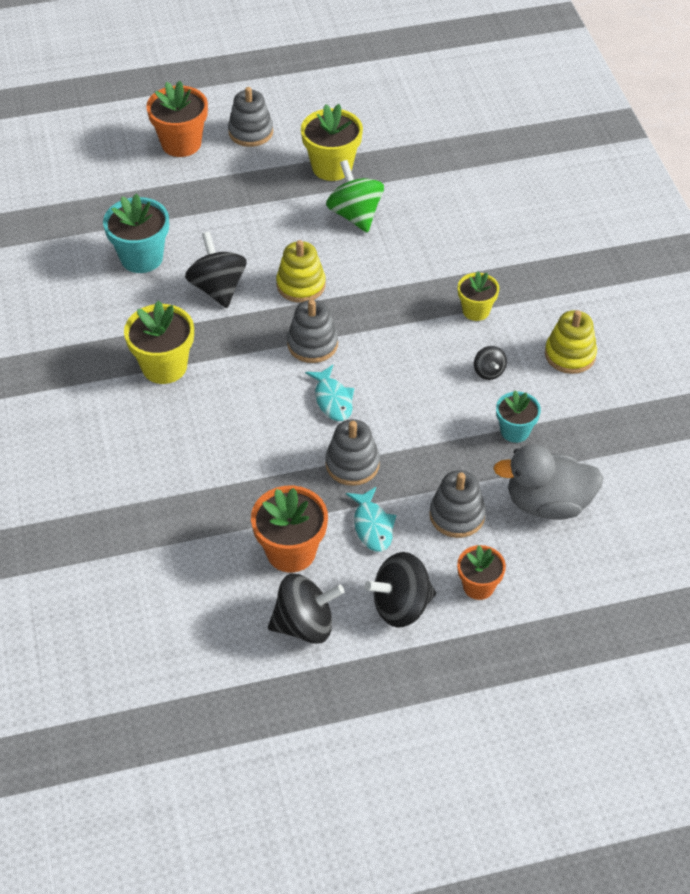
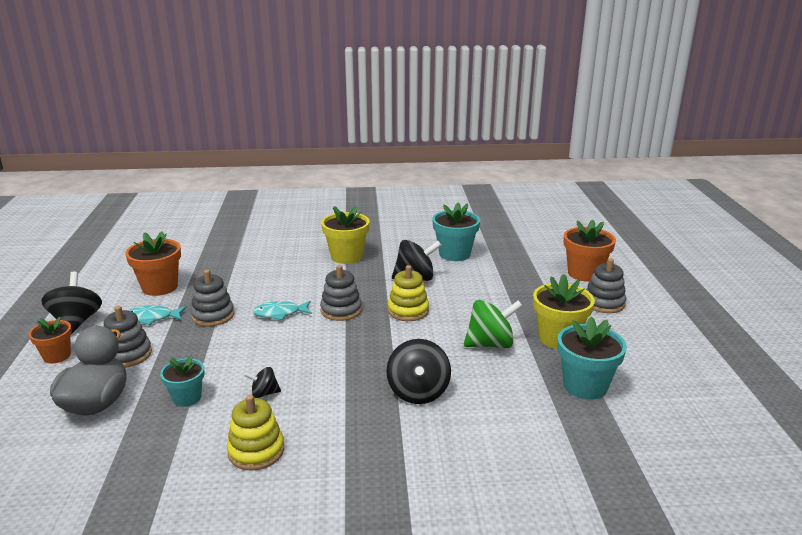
camera: 100 degrees right, 25 degrees down
black spinning top [268,574,344,644] -> black spinning top moved to [386,339,451,404]
yellow flower pot [458,271,499,321] -> none
none -> turquoise flower pot [558,316,627,400]

